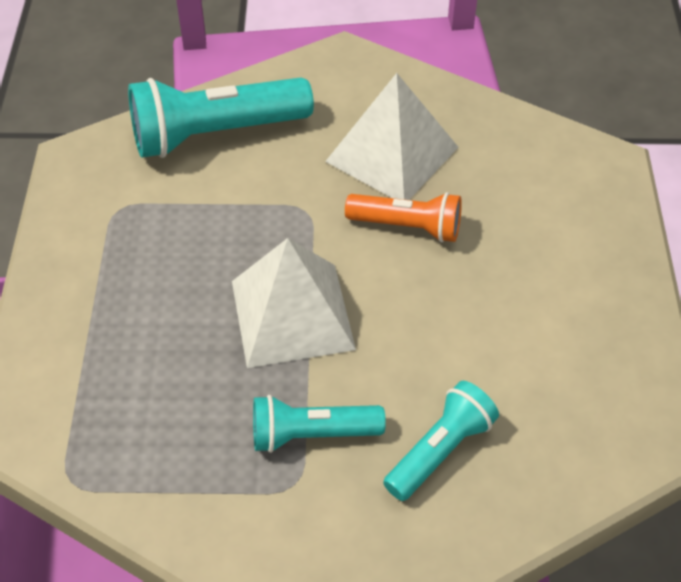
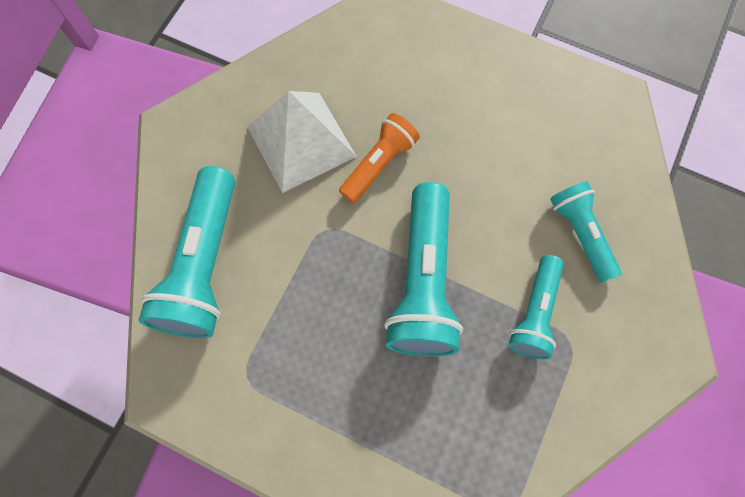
camera: 65 degrees left, 20 degrees up
white pyramid [232,238,356,368] -> turquoise flashlight [384,182,463,357]

